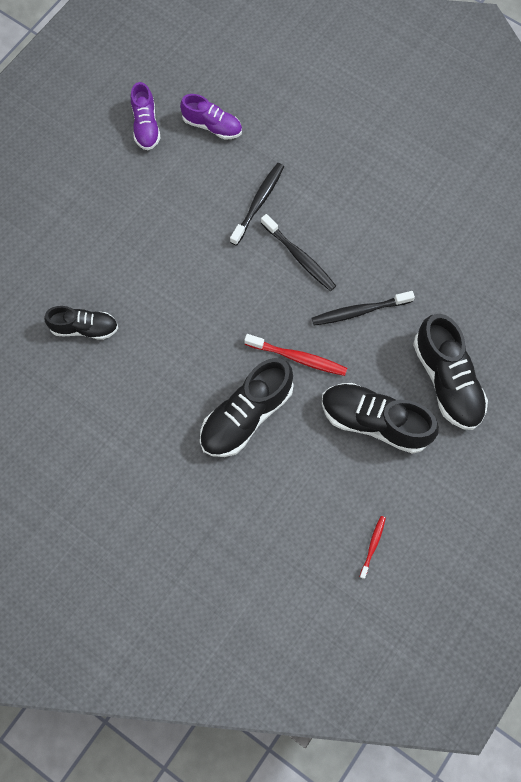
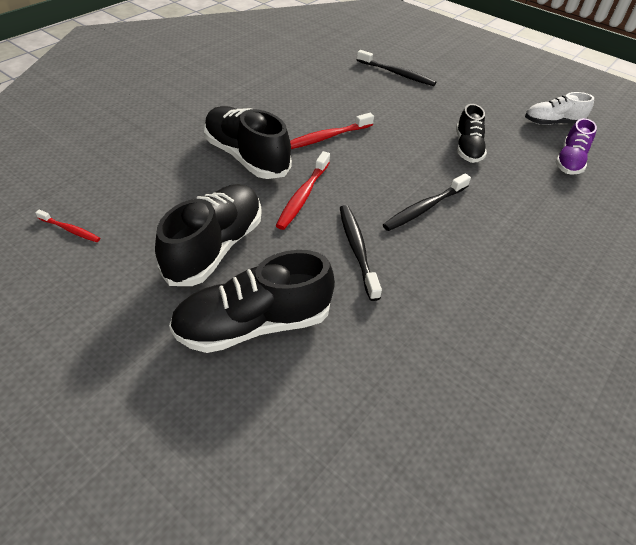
camera: 90 degrees right, 25 degrees down
black shoe [44,306,118,340] -> black shoe moved to [456,104,487,163]
purple shoe [131,82,161,150] -> white shoe [525,92,594,125]
black toothbrush [230,163,284,246] -> black toothbrush moved to [357,50,437,86]
none -> red toothbrush [290,113,374,149]

